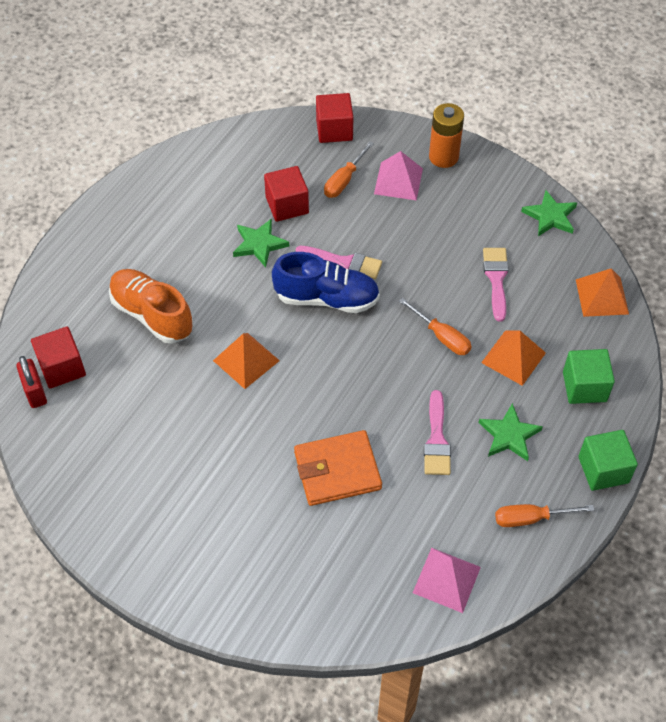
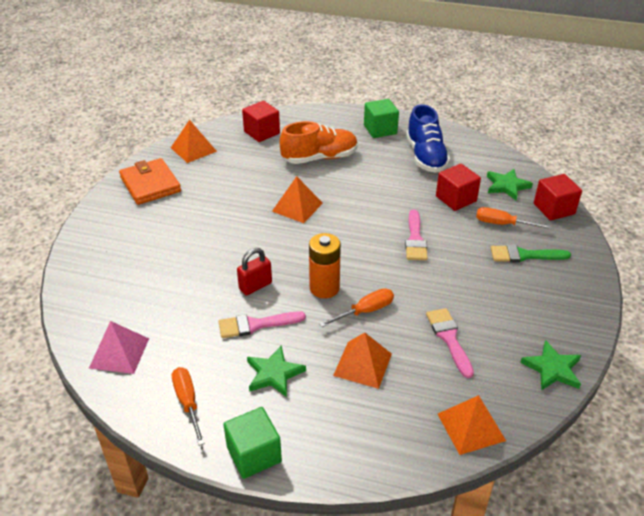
camera: 75 degrees right, 15 degrees down
red padlock [16,356,47,408] -> red padlock moved to [237,248,272,296]
orange shoe [109,269,193,344] -> orange shoe turned 45 degrees clockwise [280,121,358,164]
green star [233,218,289,268] -> green star moved to [487,169,533,200]
blue shoe [272,252,380,313] -> blue shoe moved to [406,104,450,173]
orange wallet [294,430,382,506] -> orange wallet moved to [119,158,181,205]
pink pyramid [374,151,423,201] -> green brush [491,245,571,262]
orange screwdriver [399,298,472,355] -> orange screwdriver turned 150 degrees counterclockwise [319,288,394,327]
orange battery [429,103,464,168] -> orange battery moved to [309,233,341,298]
pink brush [483,248,509,322] -> pink brush turned 90 degrees counterclockwise [426,308,474,378]
green cube [563,349,615,404] -> green cube moved to [364,99,399,138]
none -> orange pyramid [171,120,217,163]

